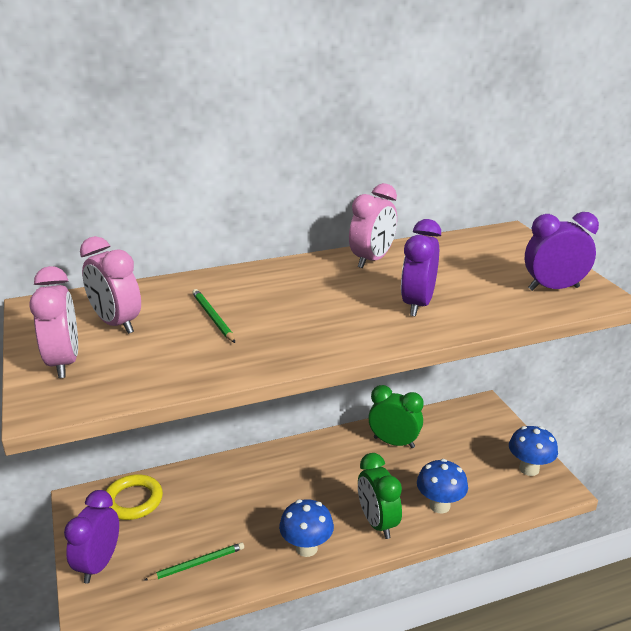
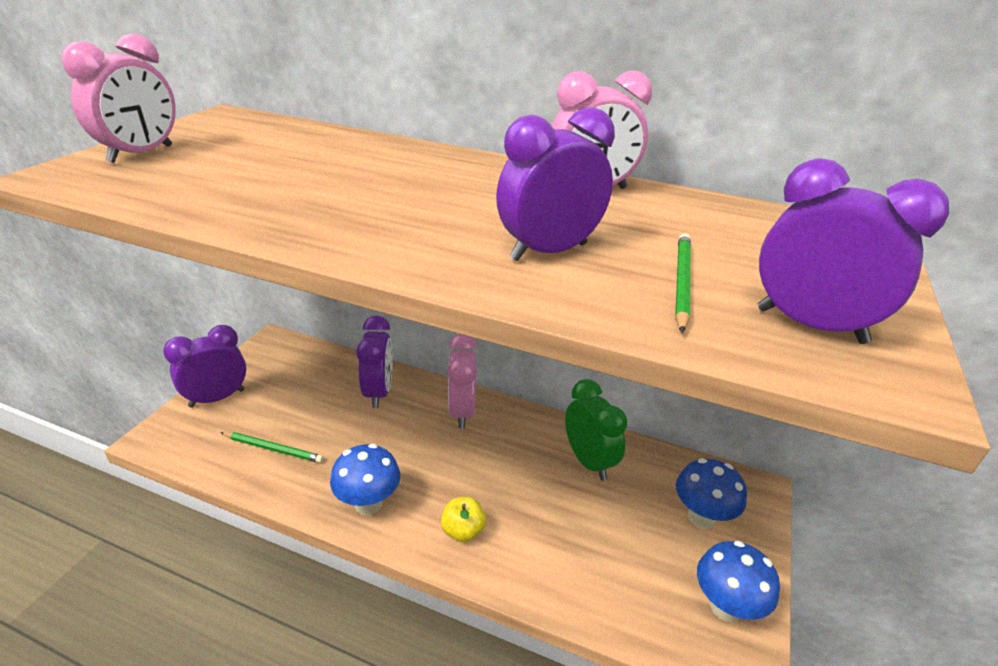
camera: 40 degrees right, 5 degrees up
pink clock [80,236,141,334] -> pink clock moved to [447,334,477,428]
yellow ring [106,474,163,520] -> none
green pencil [192,289,235,343] -> green pencil moved to [675,233,691,333]
green clock [358,453,402,539] -> yellow apple [441,497,486,542]
blue mushroom [417,459,468,514] -> blue mushroom moved to [676,458,747,529]
none -> purple clock [357,315,393,408]

